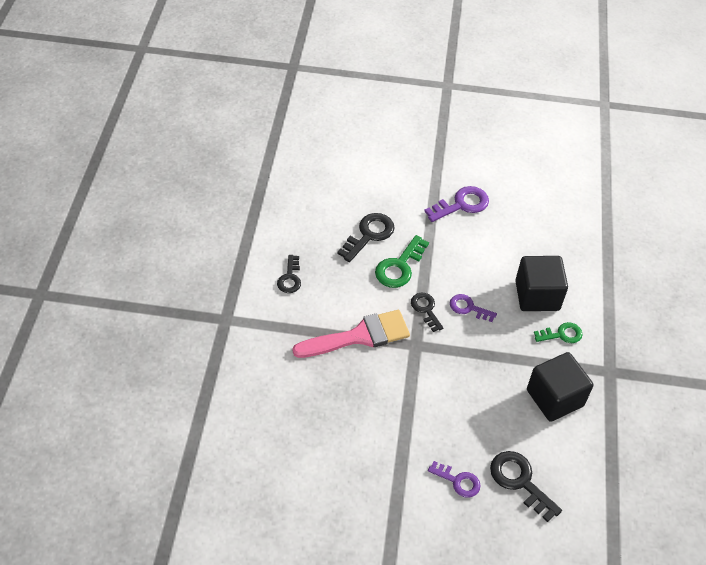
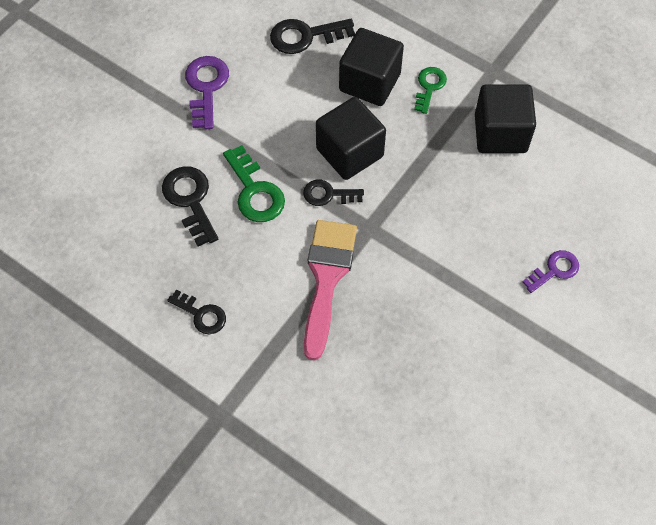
camera: 60 degrees left, 10 degrees up
purple key [450,294,497,322] -> black cube [316,97,386,180]
black key [490,451,562,522] -> black key moved to [270,19,355,54]

